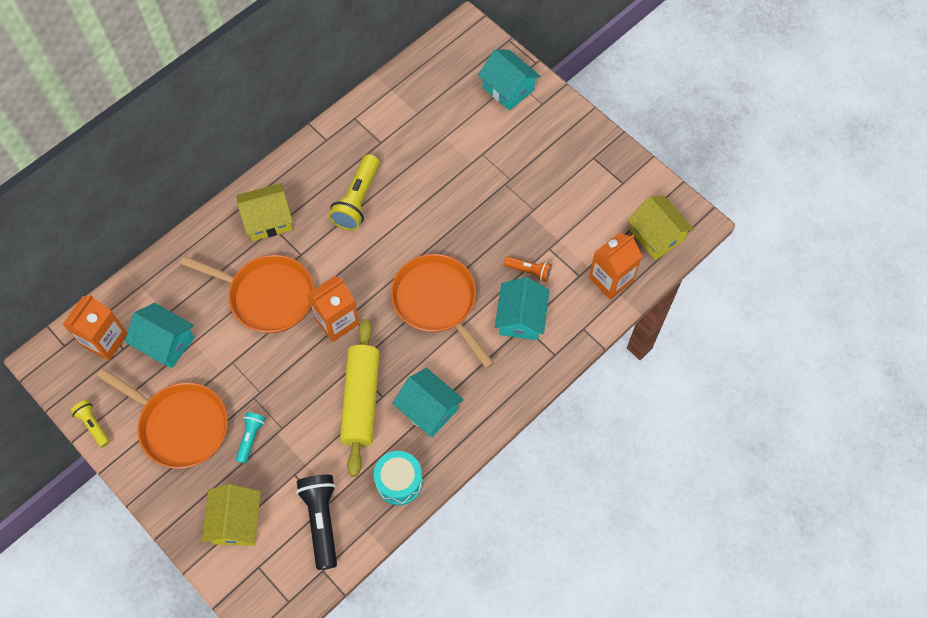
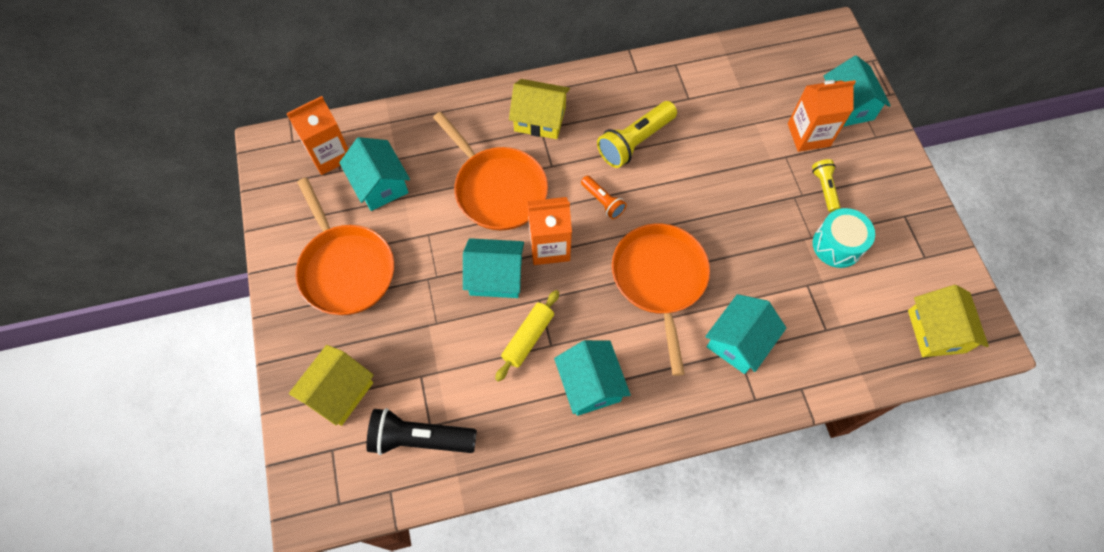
camera: 30 degrees right, 0 degrees up
yellow flashlight [71,400,110,448] -> yellow flashlight moved to [812,159,840,212]
turquoise flashlight [236,412,265,464] -> none
black flashlight [296,475,337,570] -> black flashlight turned 105 degrees counterclockwise [366,408,477,455]
yellow rolling pin [340,319,379,477] -> yellow rolling pin [495,290,559,382], size x0.59
turquoise drum [374,451,423,505] -> turquoise drum moved to [813,208,875,268]
orange flashlight [504,256,552,282] -> orange flashlight moved to [581,176,627,219]
orange carton [589,233,642,300] -> orange carton moved to [788,80,856,152]
none -> turquoise house [463,238,524,298]

